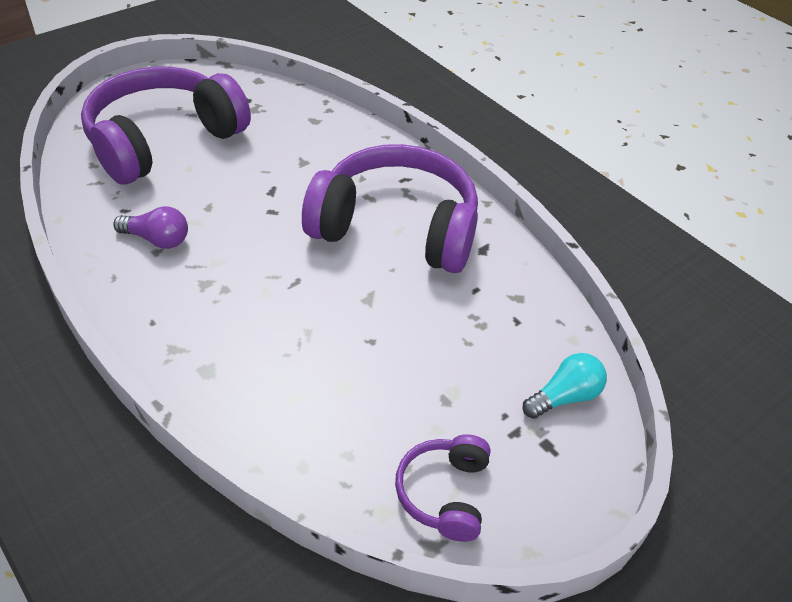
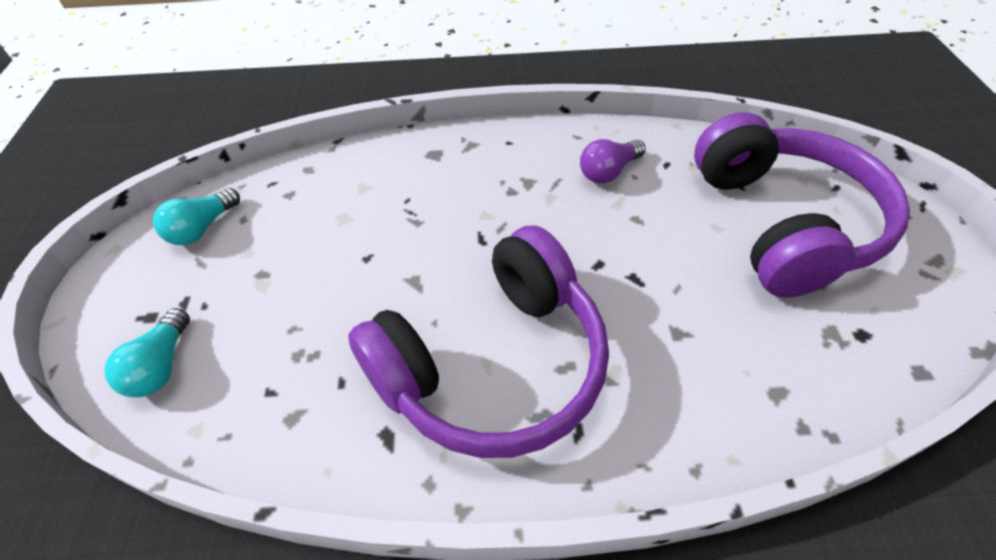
camera: 130 degrees right, 5 degrees up
purple headphones [395,434,490,542] -> turquoise light bulb [153,188,240,245]

